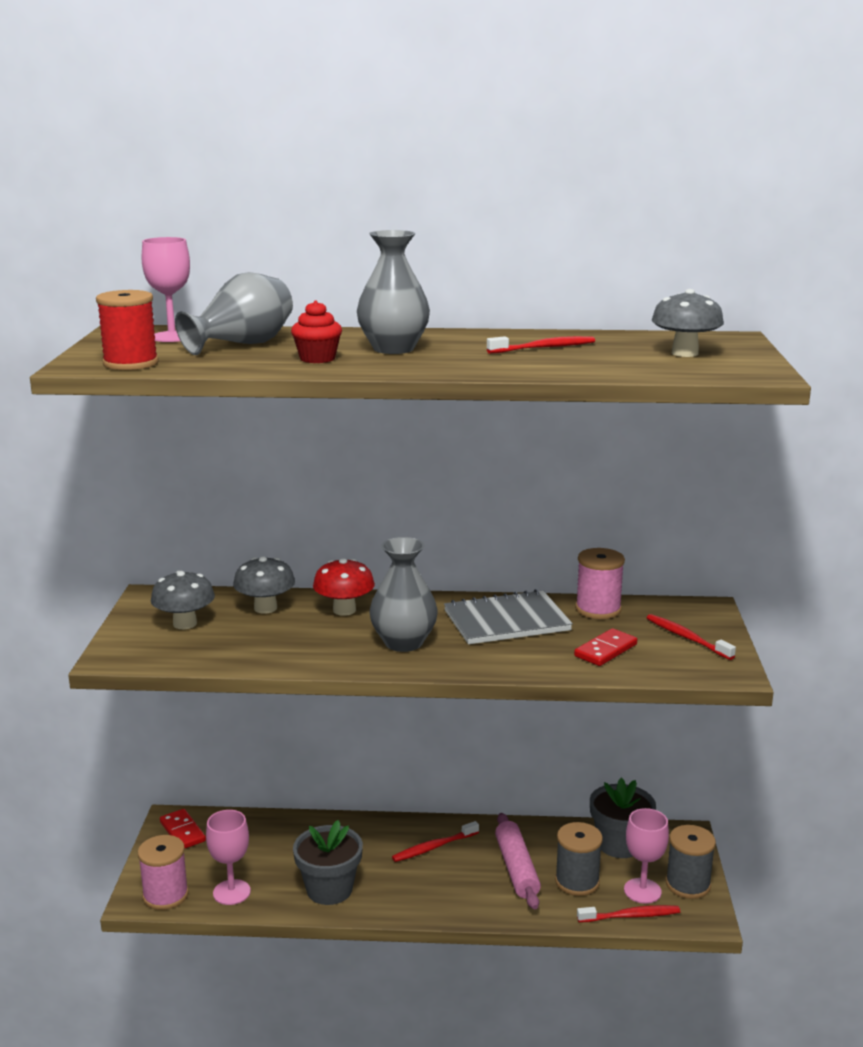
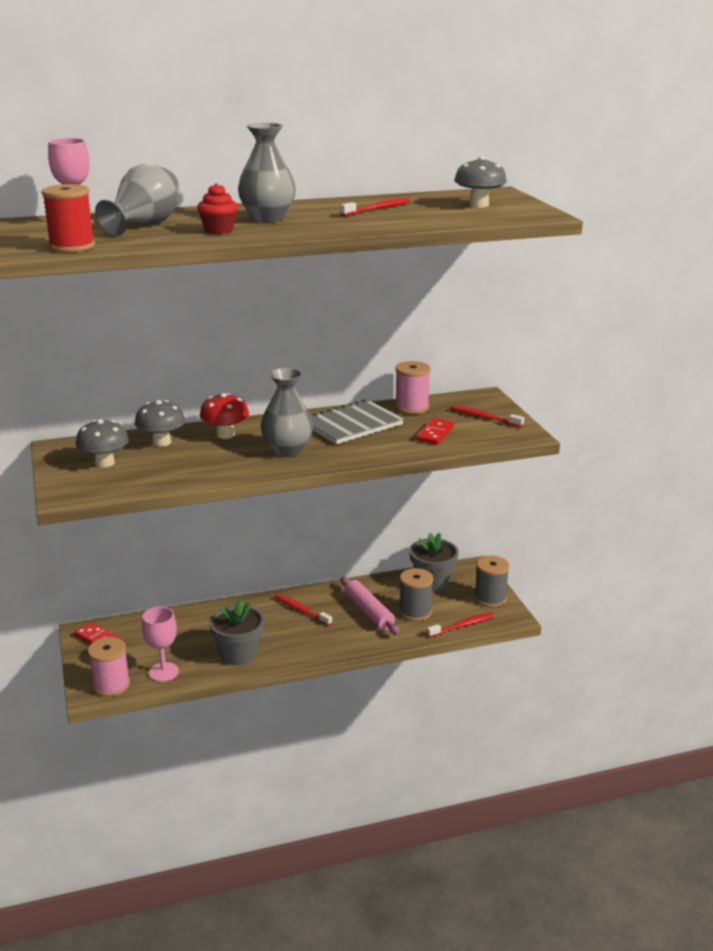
camera: 20 degrees left, 5 degrees up
red toothbrush [392,821,479,862] -> red toothbrush turned 90 degrees clockwise [275,594,332,626]
pink goblet [624,808,669,904] -> none

